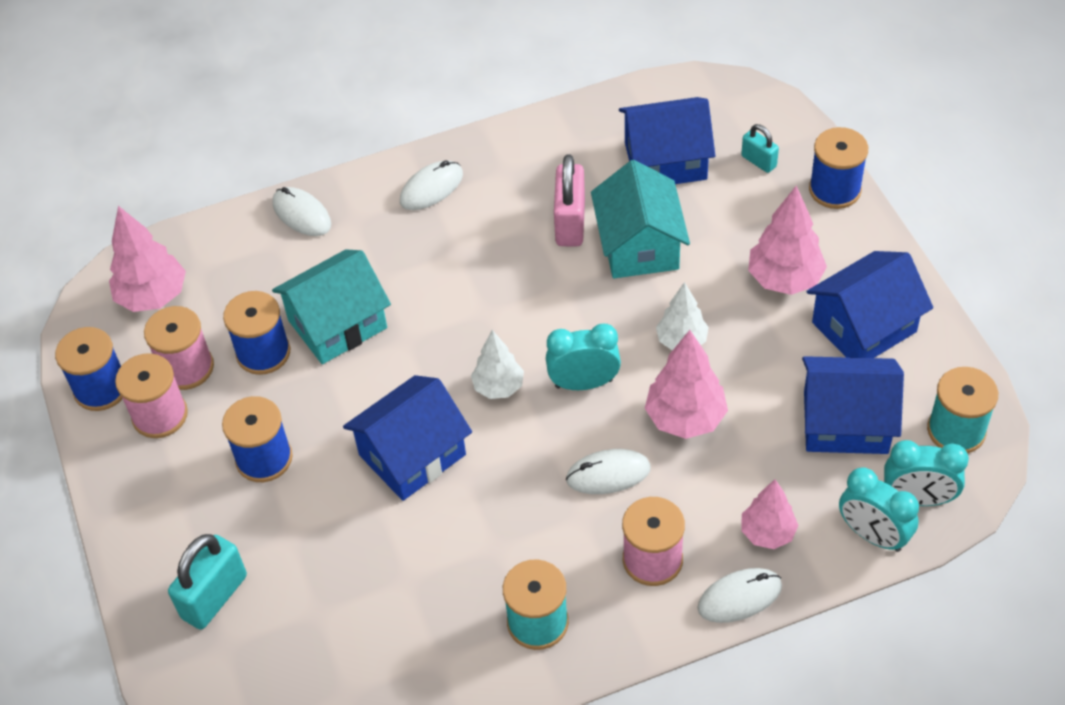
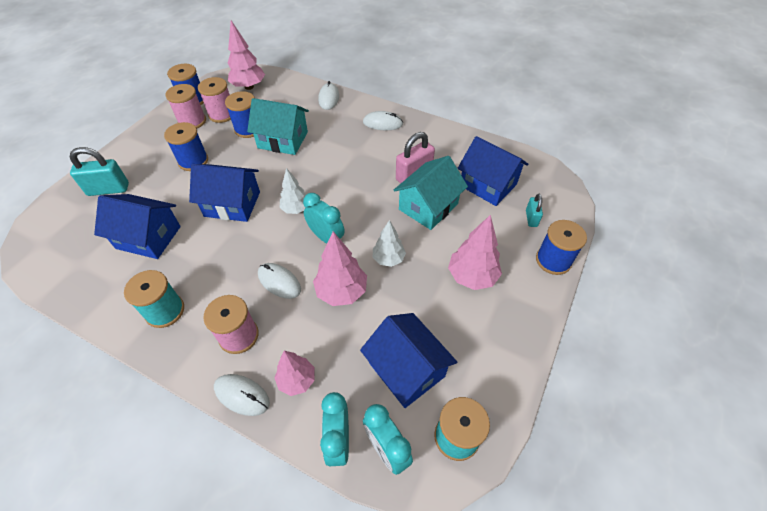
camera: 45 degrees right, 0 degrees up
blue house [806,251,933,358] -> blue house moved to [94,194,181,259]

